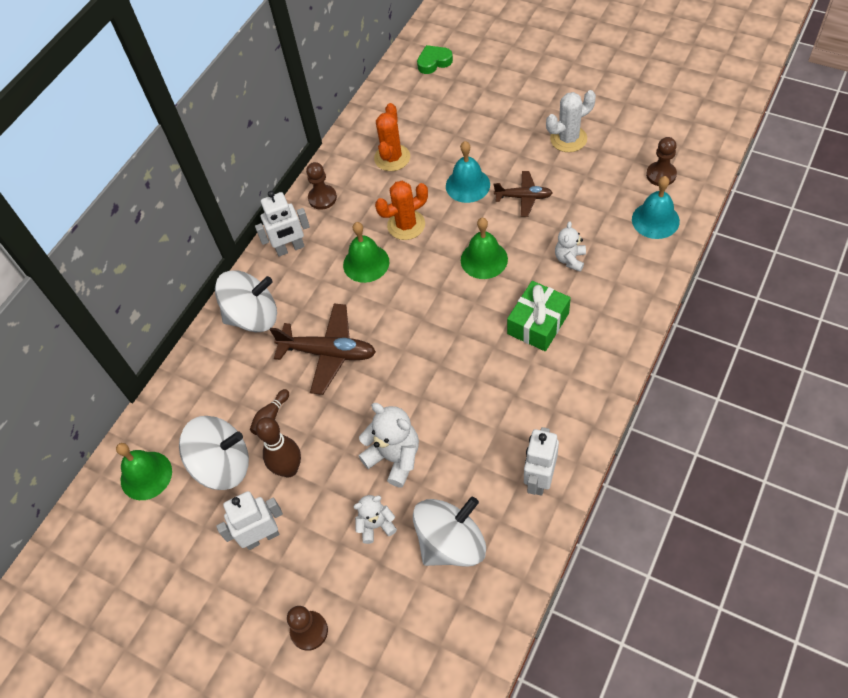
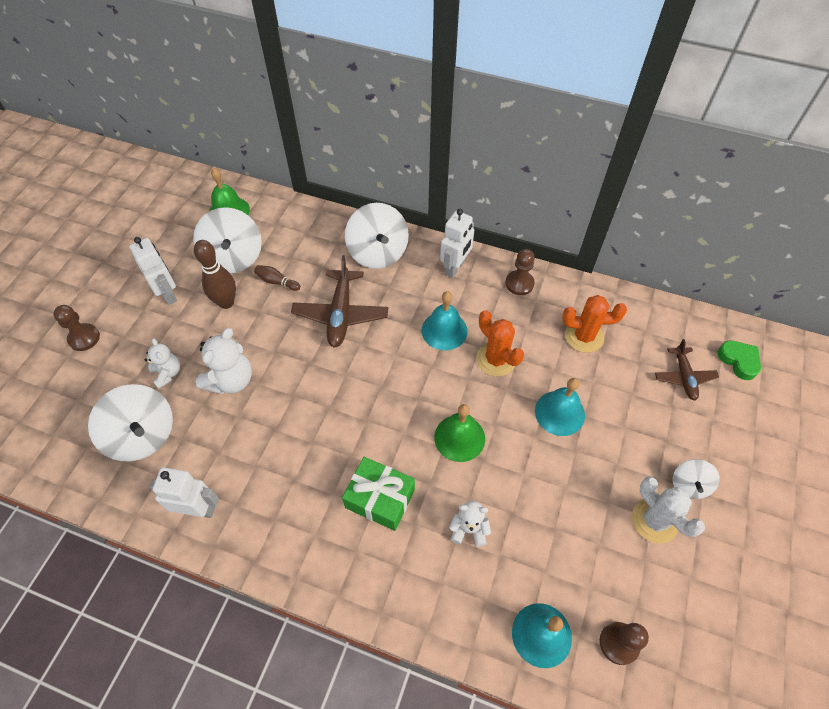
camera: 75 degrees right, 0 degrees up
white robot [255,191,310,257] -> white robot turned 120 degrees counterclockwise [440,209,474,278]
green bell [343,222,389,283] -> turquoise bell [422,291,468,350]
brown plane [494,171,552,217] -> brown plane moved to [655,339,719,401]
none -> white spinning top [673,459,720,499]

